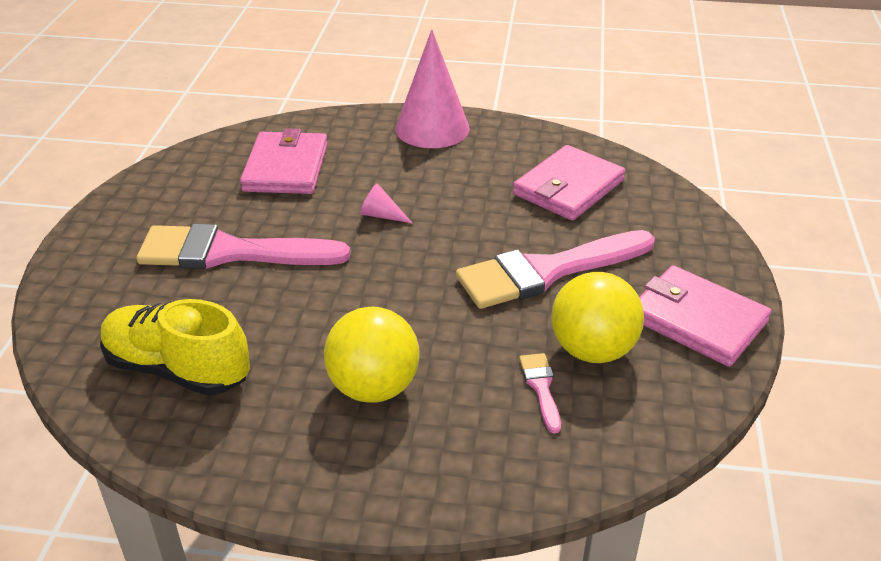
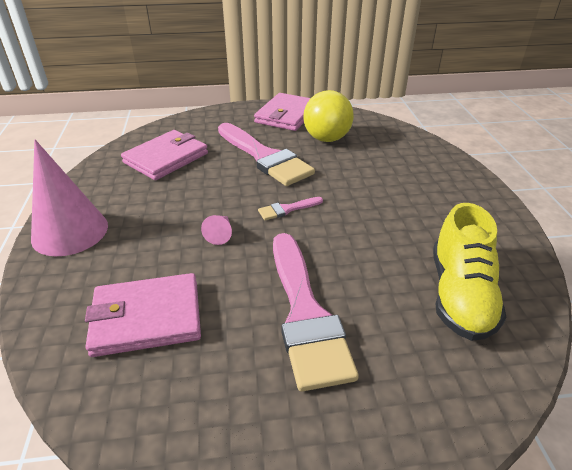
camera: 105 degrees left, 0 degrees up
yellow ball [324,307,420,403] -> none
pink wallet [513,145,626,221] -> pink wallet turned 75 degrees counterclockwise [121,130,208,180]
pink brush [519,353,561,433] -> pink brush moved to [258,197,323,220]

